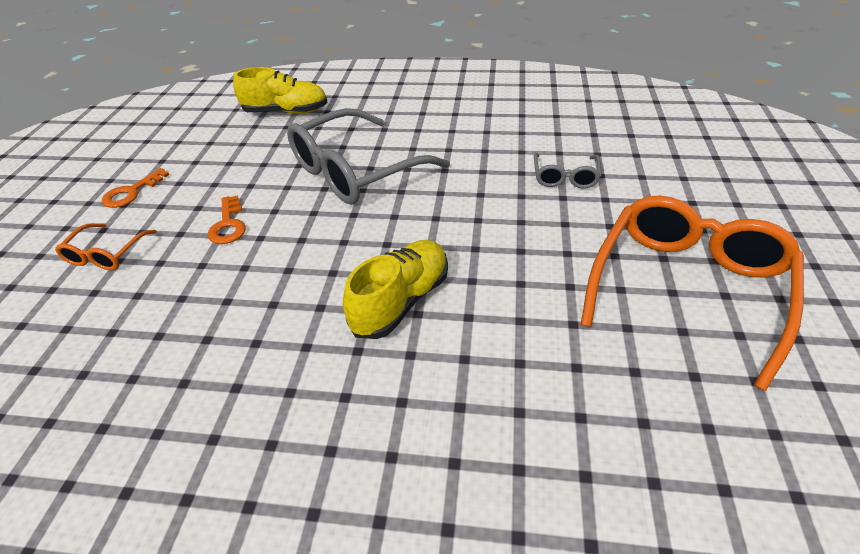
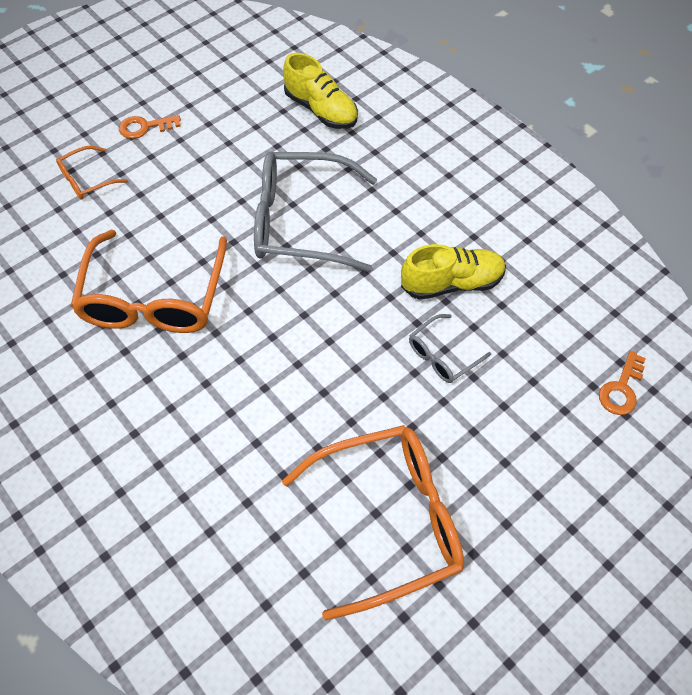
camera: 40 degrees right, 15 degrees up
orange key [208,196,246,244] -> orange key moved to [599,351,646,415]
yellow shoe [343,240,448,339] -> yellow shoe moved to [401,244,506,300]
none -> orange glasses [71,230,227,333]

